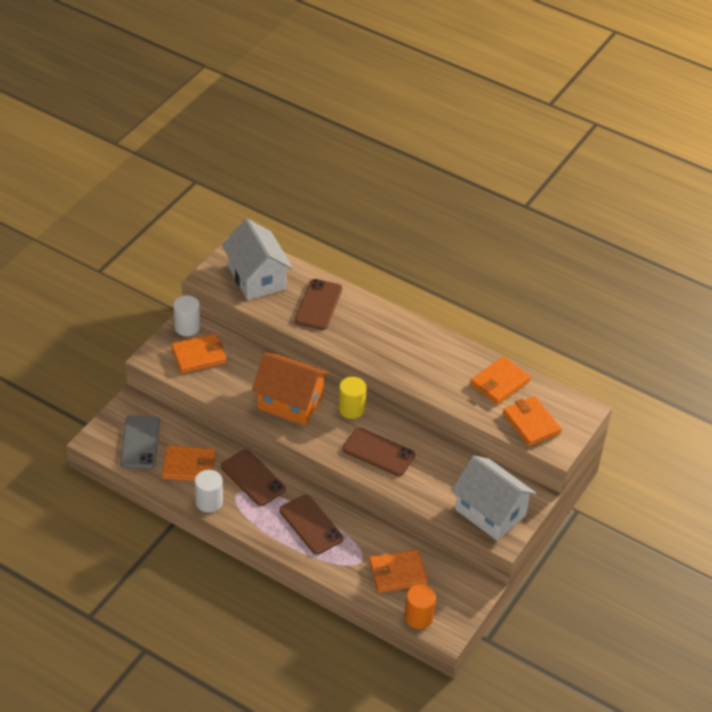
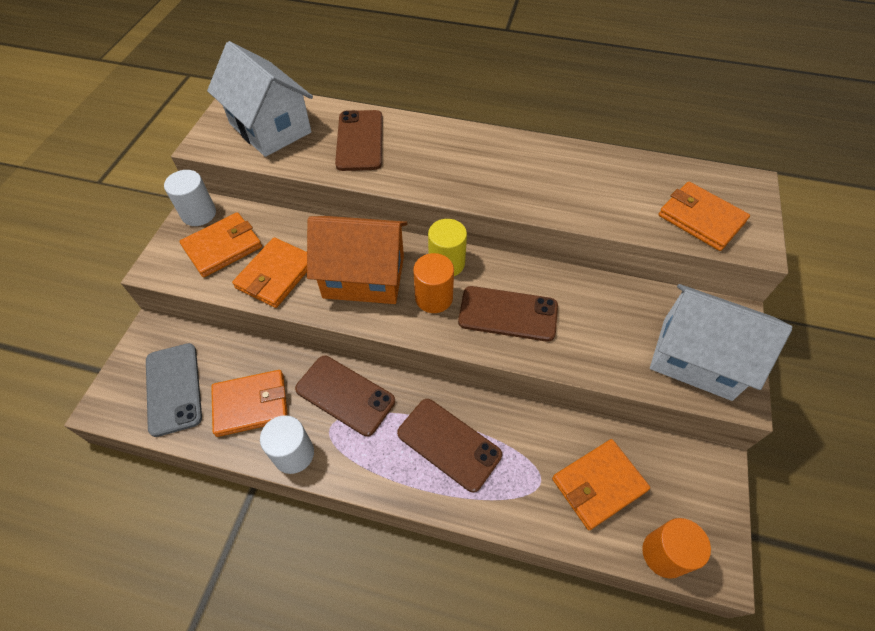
camera: 15 degrees left, 10 degrees up
orange wallet [470,356,531,405] -> orange wallet moved to [232,237,307,308]
none -> orange cylinder [413,253,454,313]

